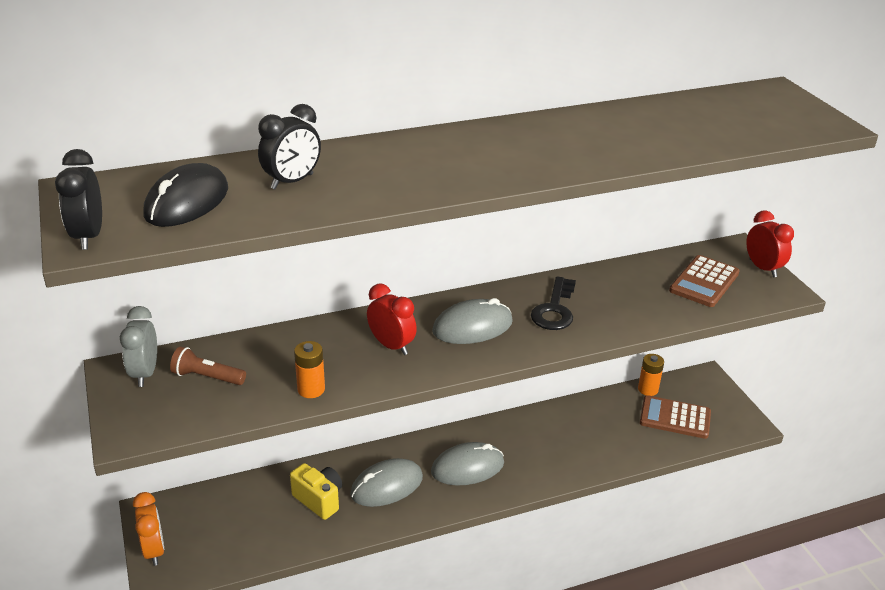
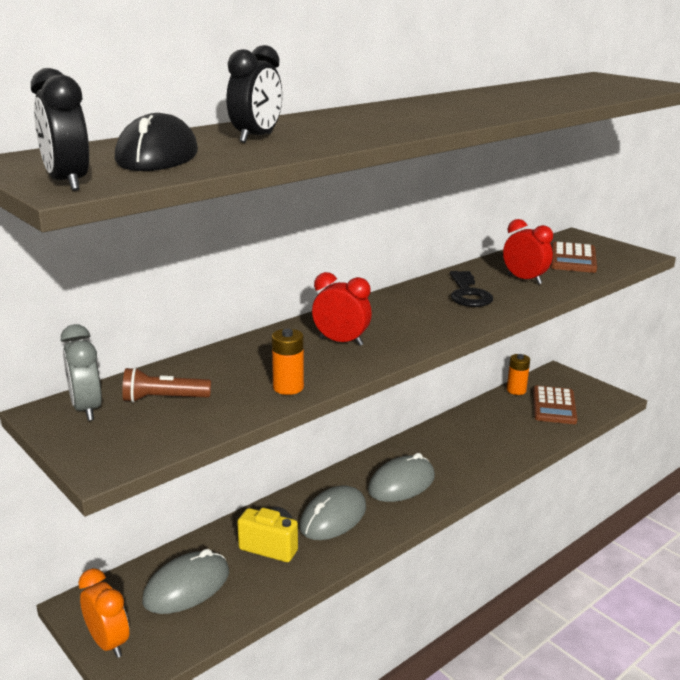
camera: 20 degrees left, 10 degrees down
grey mouse [432,298,513,344] -> grey mouse moved to [142,549,229,614]
brown calculator [640,395,711,439] -> brown calculator turned 75 degrees counterclockwise [533,386,577,424]
red clock [746,210,794,277] -> red clock moved to [503,219,553,284]

